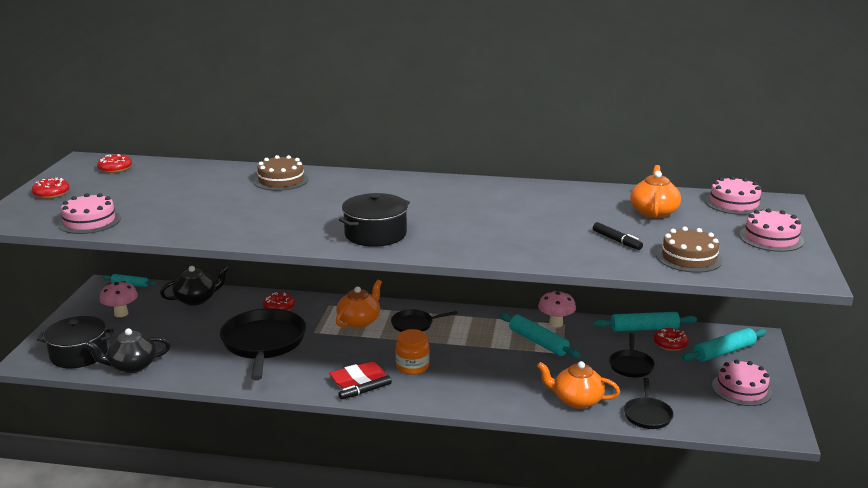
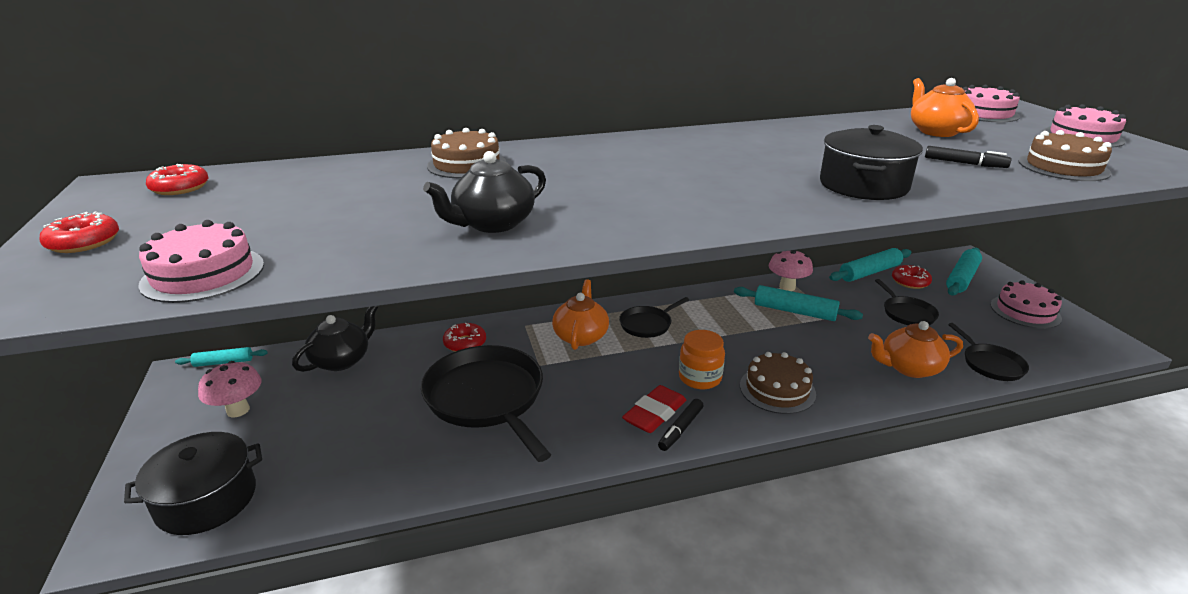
camera: 25 degrees left, 5 degrees up
black teapot [85,328,170,373] -> black teapot moved to [423,151,546,233]
black pot [339,193,410,247] -> black pot moved to [820,125,923,200]
none -> brown cake [740,352,816,414]

